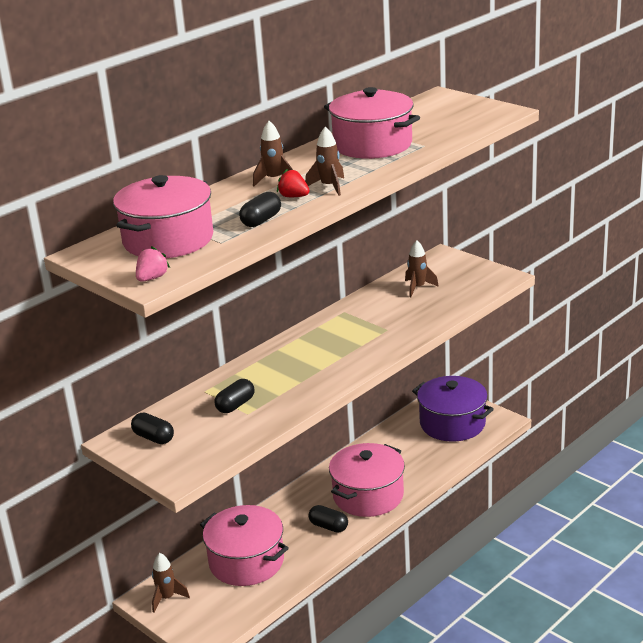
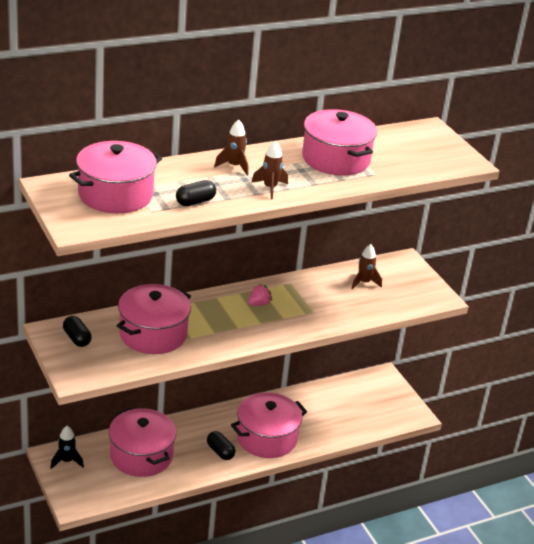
camera: 15 degrees right, 5 degrees up
pink strawberry [136,246,170,282] -> pink strawberry moved to [248,284,272,306]
brown rocket [152,553,190,613] -> black rocket [50,426,84,469]
black capsule [215,379,254,413] -> pink pot [117,284,191,354]
red strawberry [277,169,310,197] -> none
purple pot [412,376,494,442] -> none

